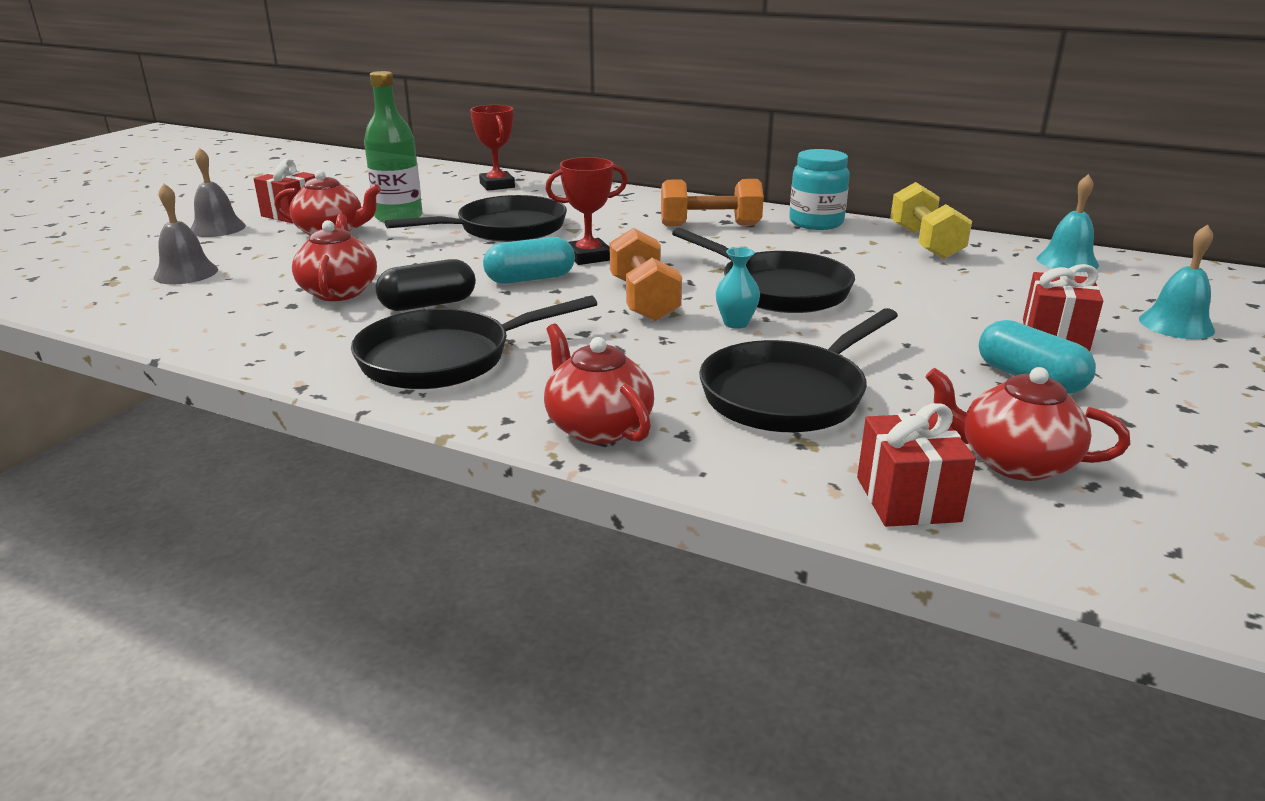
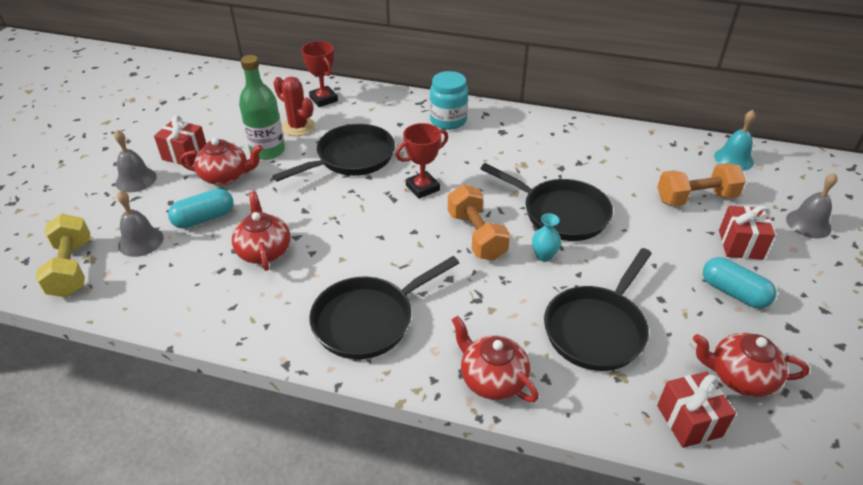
camera: 10 degrees left, 15 degrees up
black capsule [375,259,476,311] -> none
turquoise capsule [483,237,575,284] -> turquoise capsule moved to [168,188,234,229]
orange dumbbell [661,179,764,226] -> orange dumbbell moved to [657,163,746,206]
turquoise jar [789,149,850,230] -> turquoise jar moved to [430,71,468,130]
yellow dumbbell [890,182,972,259] -> yellow dumbbell moved to [36,214,90,297]
turquoise bell [1139,224,1215,339] -> grey bell [786,173,838,238]
none -> red cactus [274,77,315,136]

